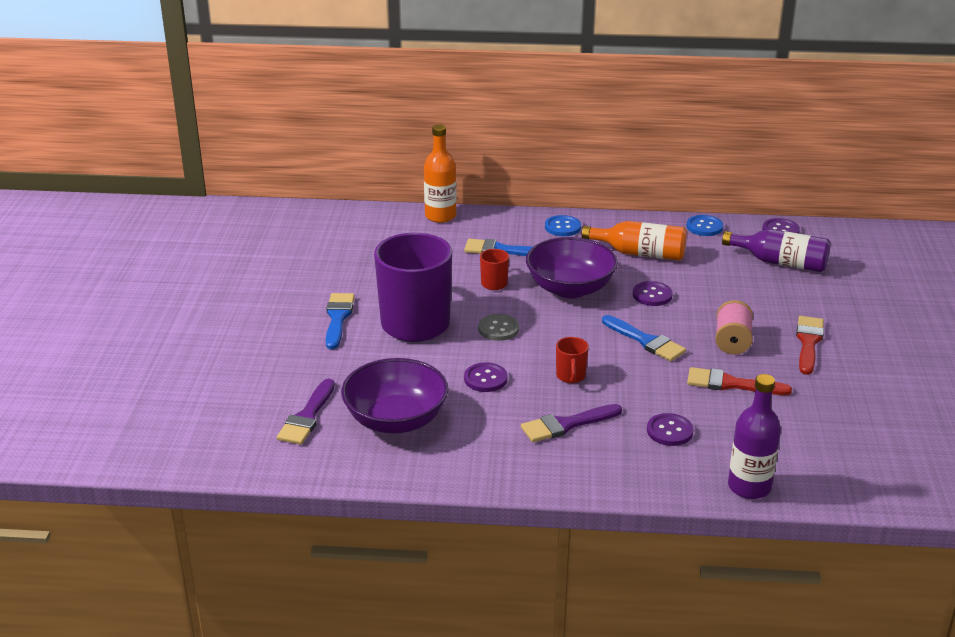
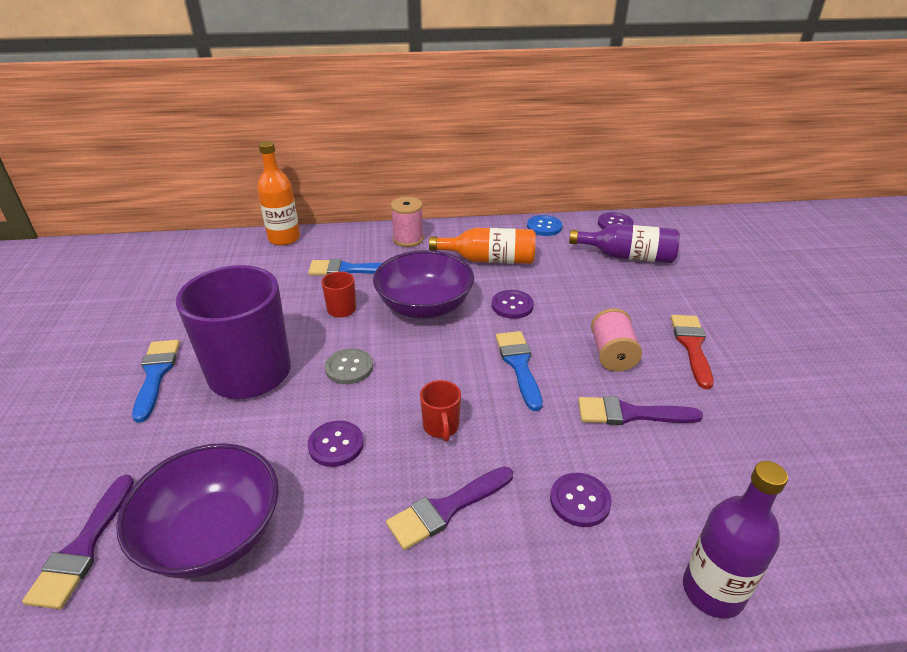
camera: 10 degrees left, 5 degrees up
blue button [545,215,581,236] -> pink spool [390,197,424,247]
blue brush [602,315,686,362] -> blue brush turned 135 degrees counterclockwise [496,331,543,411]
red brush [687,367,792,395] -> purple brush [578,396,703,425]

